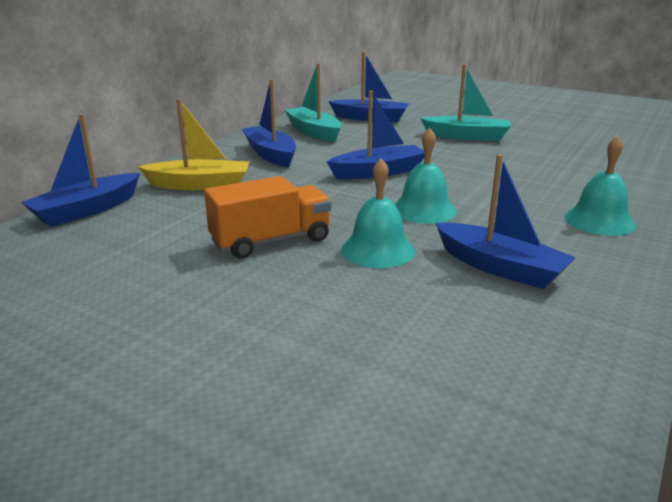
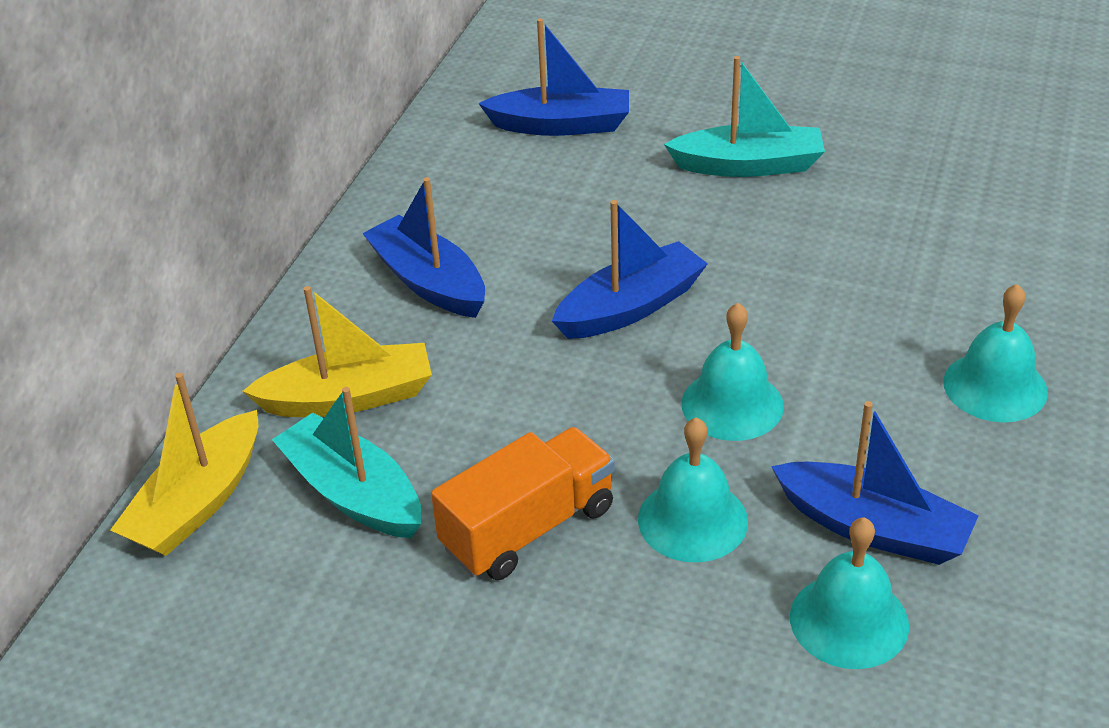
camera: 10 degrees left, 15 degrees up
blue boat [21,114,140,227] -> yellow boat [110,372,258,556]
turquoise boat [285,63,342,142] -> turquoise boat moved to [272,387,421,538]
none -> turquoise bell [790,517,909,669]

